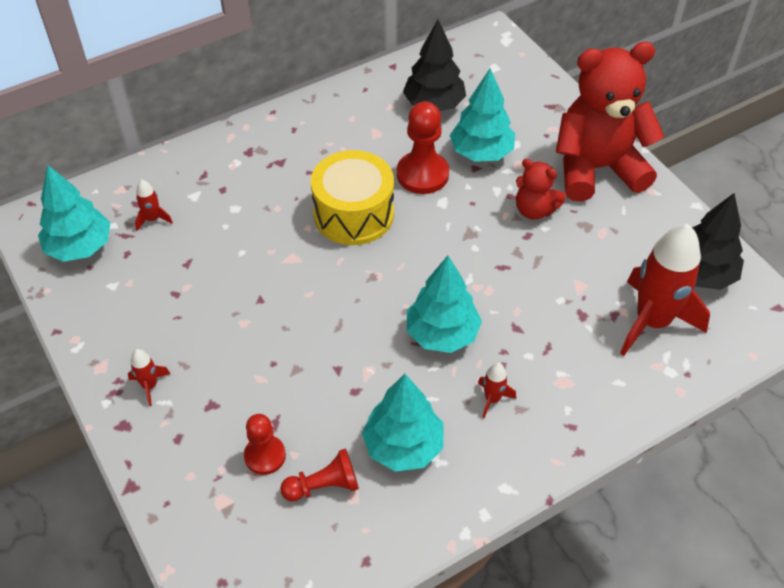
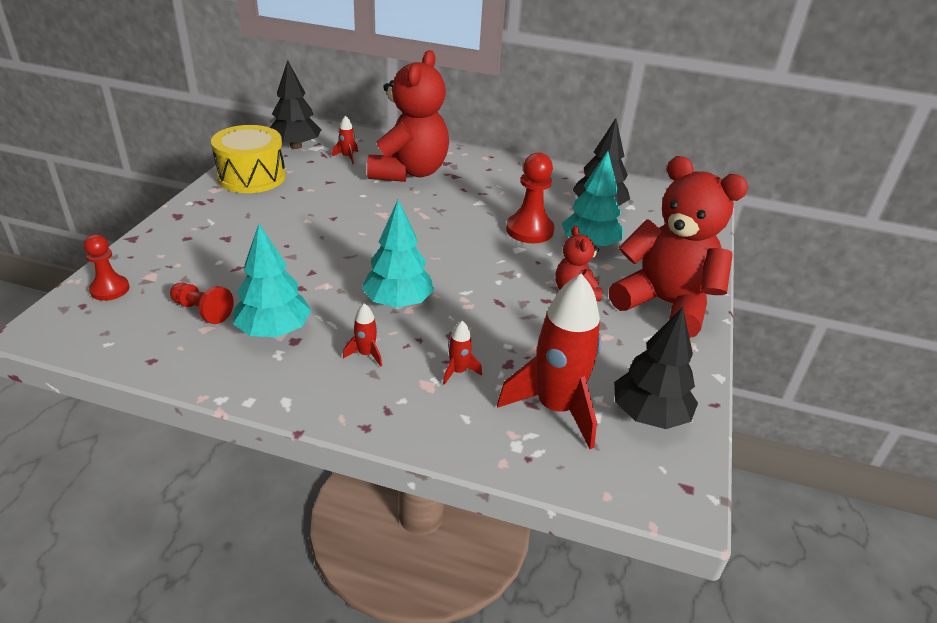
camera: 45 degrees right, 15 degrees down
turquoise tree [38,165,110,262] -> black tree [270,60,321,149]
red rocket [128,349,170,406] -> red rocket moved to [443,321,482,385]
red pawn [244,414,286,475] -> red pawn moved to [84,235,130,301]
yellow drum [311,150,394,245] -> yellow drum moved to [211,125,286,193]
none -> red teddy bear [367,50,449,182]

